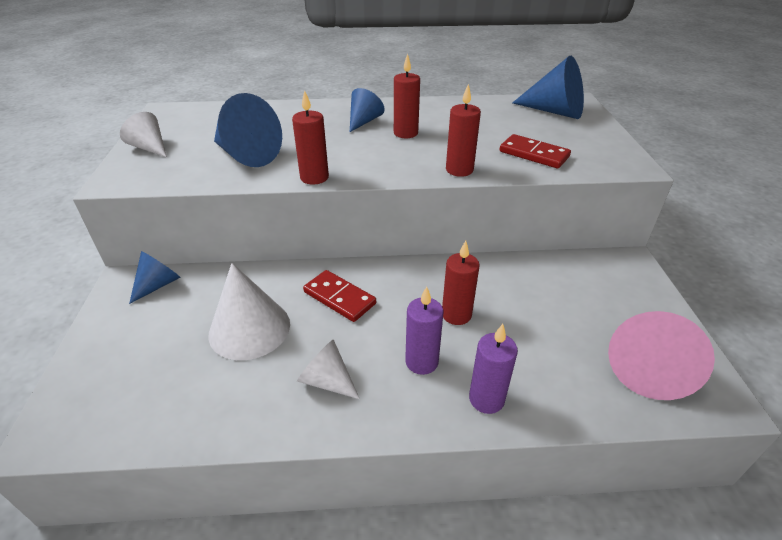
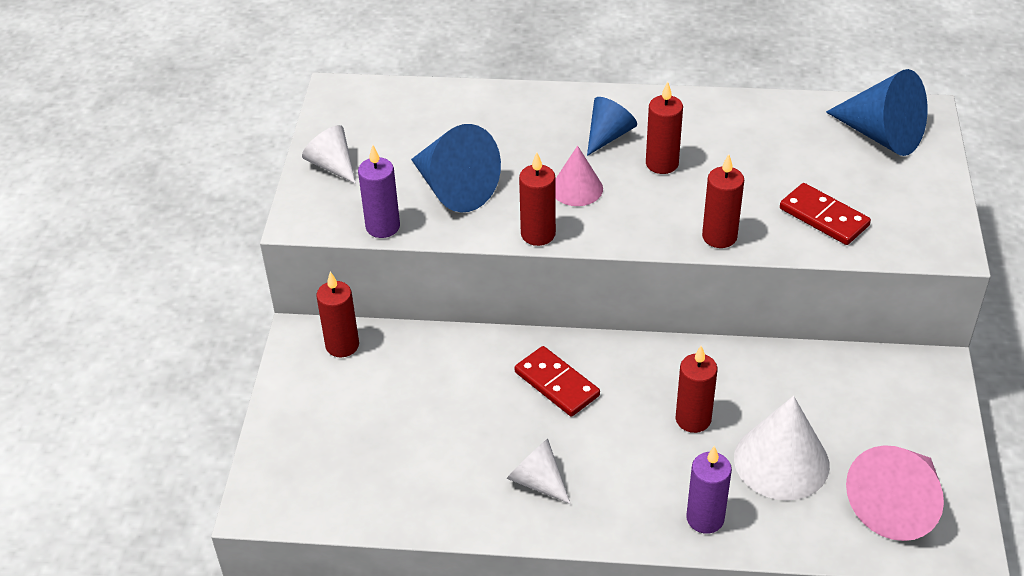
camera: 10 degrees right, 5 degrees up
blue cone [129,251,181,304] -> red candle [316,272,359,357]
white cone [208,263,290,360] -> white cone moved to [734,396,830,501]
purple candle [405,286,444,375] -> purple candle moved to [358,145,400,238]
none -> pink cone [555,146,603,206]

